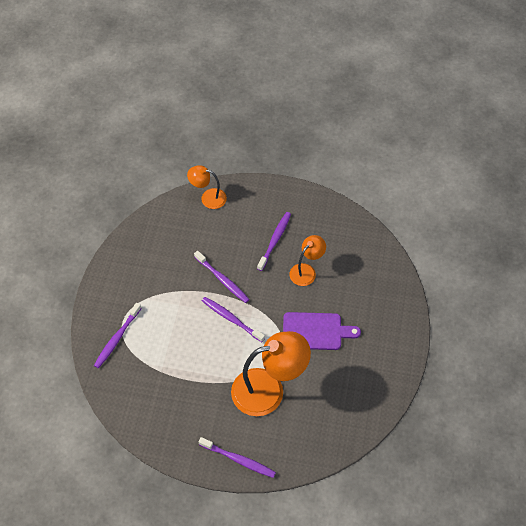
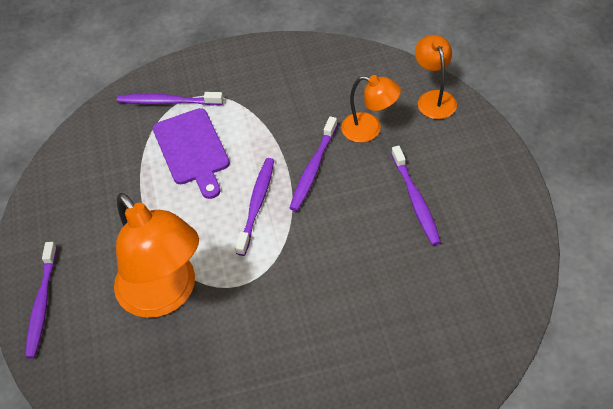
camera: 70 degrees right, 5 degrees down
purple toothbrush [257,212,291,271] -> purple toothbrush turned 75 degrees clockwise [391,145,441,245]
purple cutting board [283,312,361,350] -> purple cutting board moved to [153,108,230,199]
orange lamp [289,235,326,286] -> orange lamp moved to [341,75,401,143]

